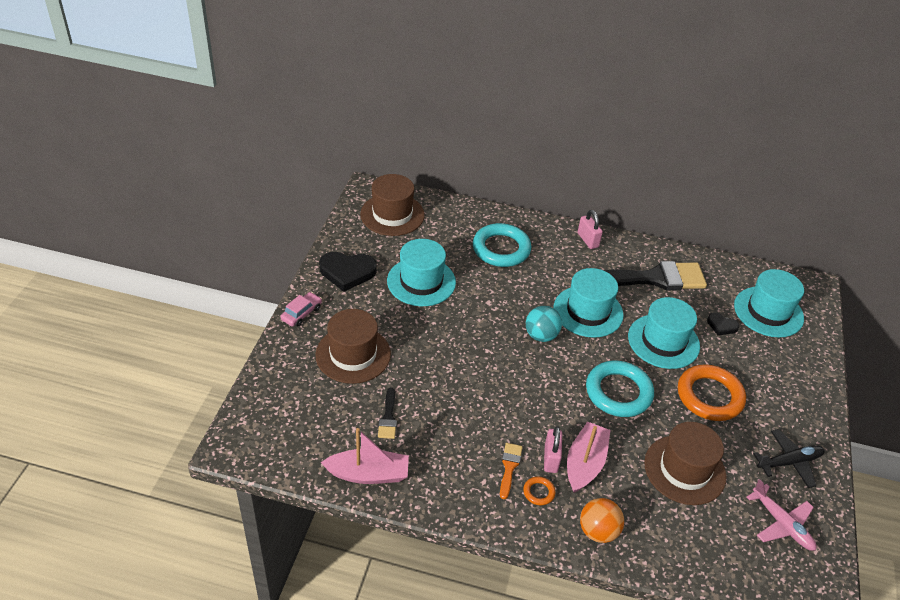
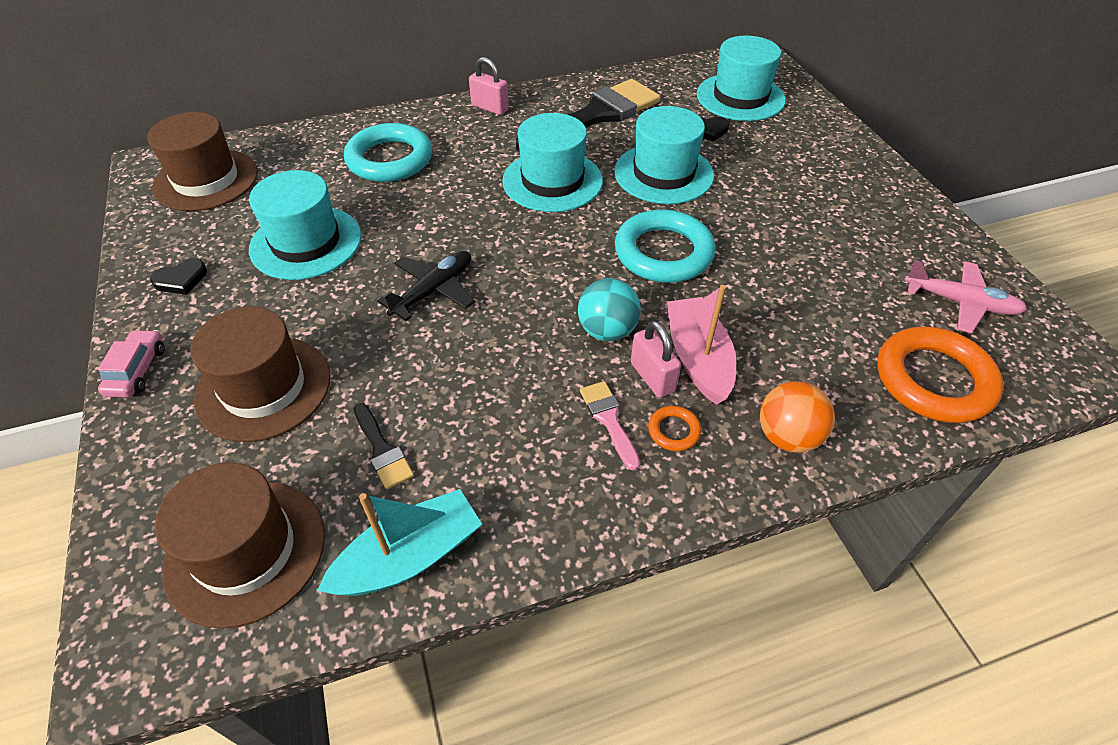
camera: 30 degrees left, 5 degrees up
black heart [319,252,377,292] -> black heart [150,258,207,295], size x0.54
pink boat [321,428,409,484] -> turquoise boat [317,489,482,596]
orange brush [500,443,523,499] -> pink brush [580,381,640,471]
turquoise ball [526,306,562,342] -> turquoise ball moved to [578,278,641,341]
brown hat [644,422,726,505] -> brown hat moved to [155,462,325,629]
orange ring [678,364,746,421] -> orange ring moved to [877,327,1004,423]
black plane [754,429,825,488] -> black plane moved to [377,251,475,321]

